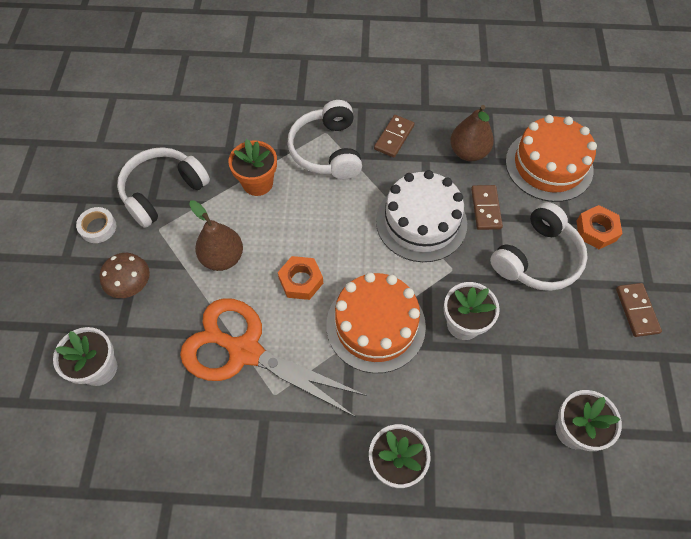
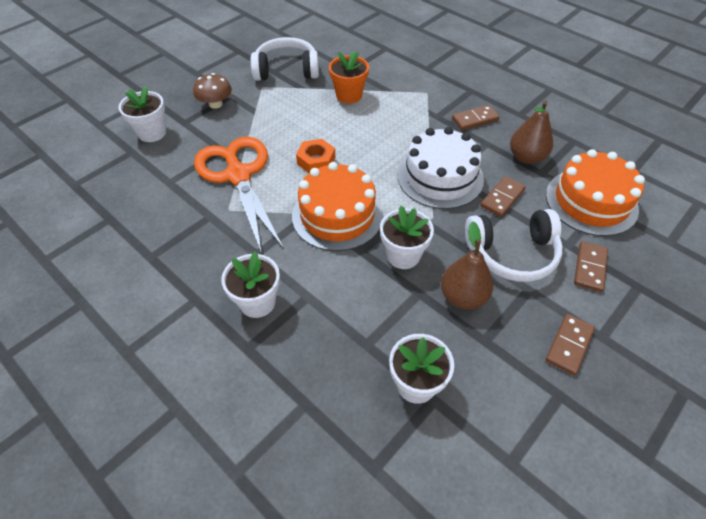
camera: 40 degrees right, 10 degrees down
white tape [76,207,116,243] -> none
brown pear [189,200,243,271] -> brown pear moved to [441,221,493,309]
white headphones [288,100,362,179] -> none
orange nut [576,205,622,249] -> brown domino [574,241,608,292]

